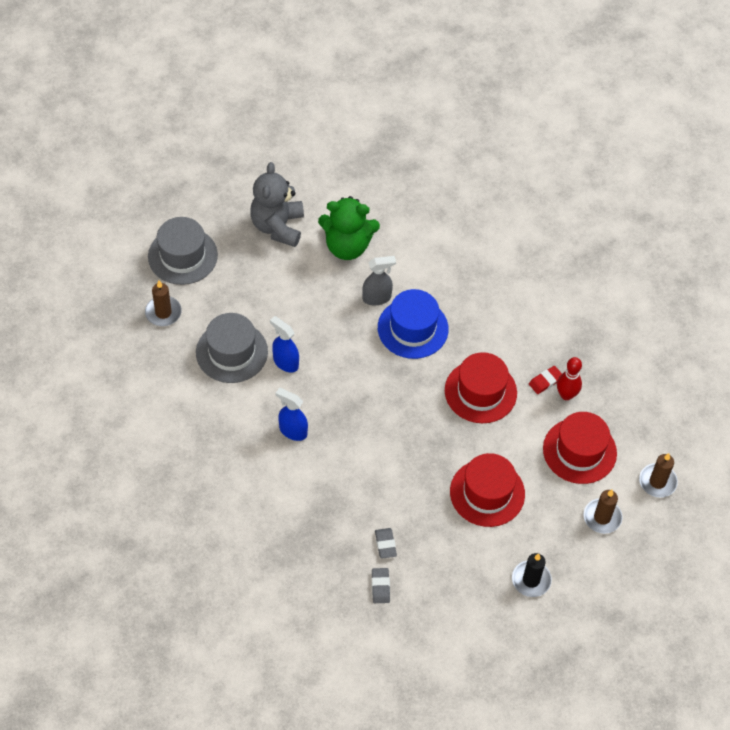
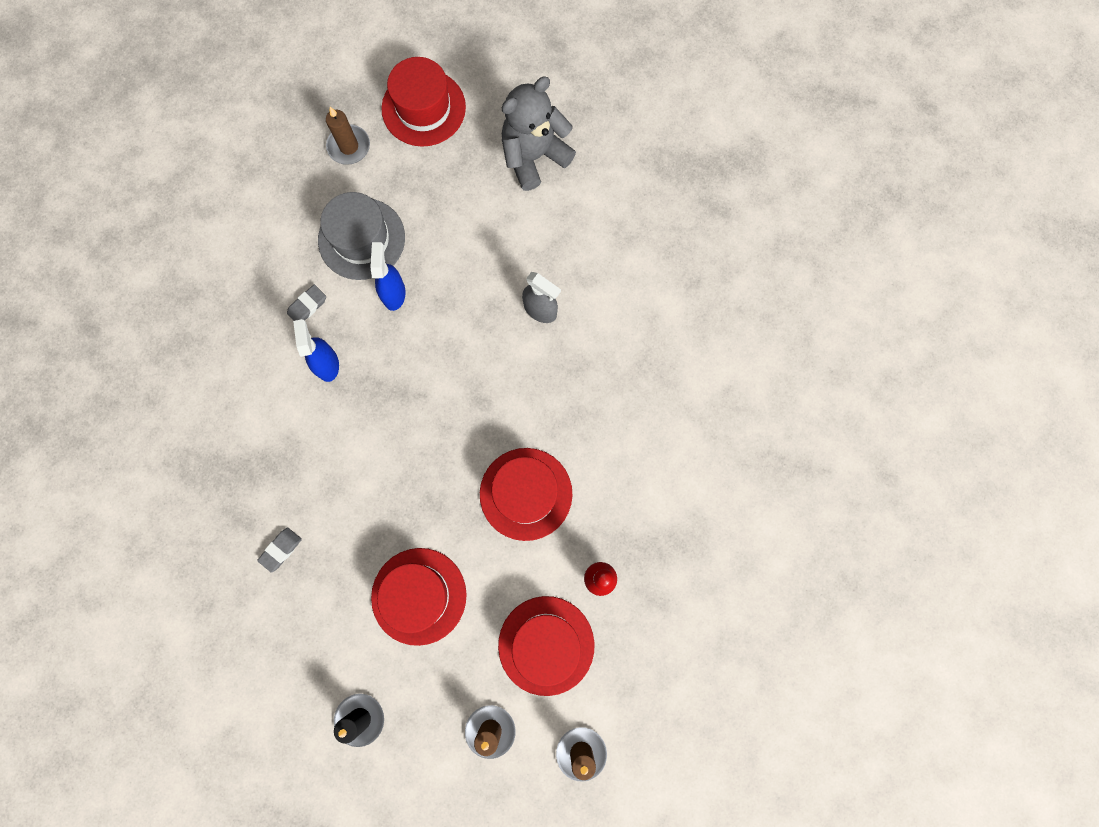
camera: 50 degrees right, 20 degrees up
grey hat [148,217,218,285] -> red hat [381,57,466,147]
green teddy bear [318,196,380,260] -> none
grey eraser [372,568,390,603] -> grey eraser moved to [287,284,326,321]
blue hat [378,289,449,359] -> none
red eraser [529,366,562,394] -> none

